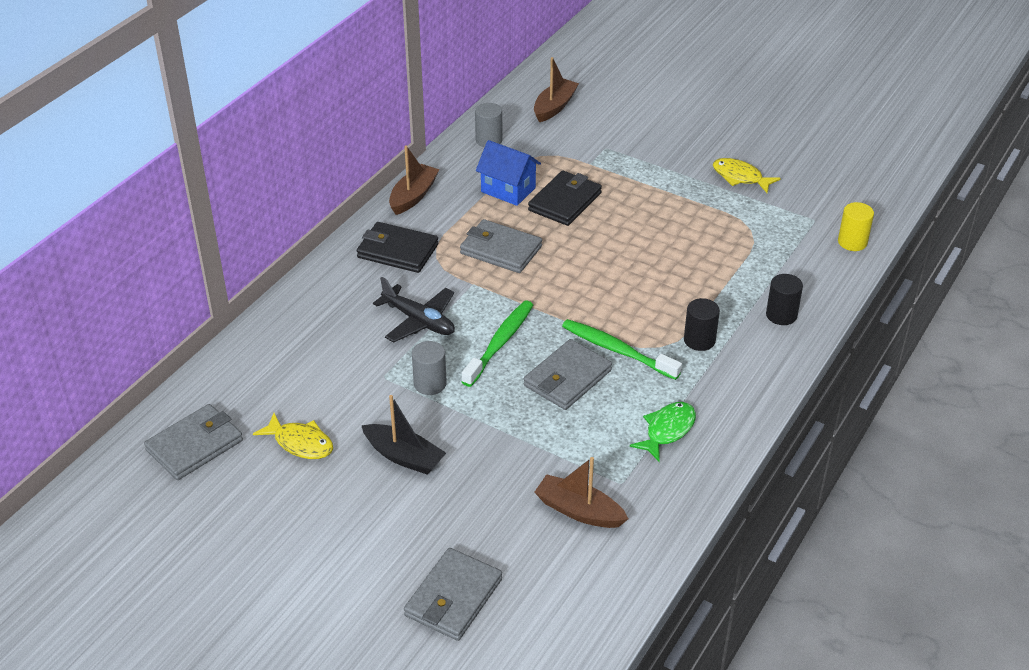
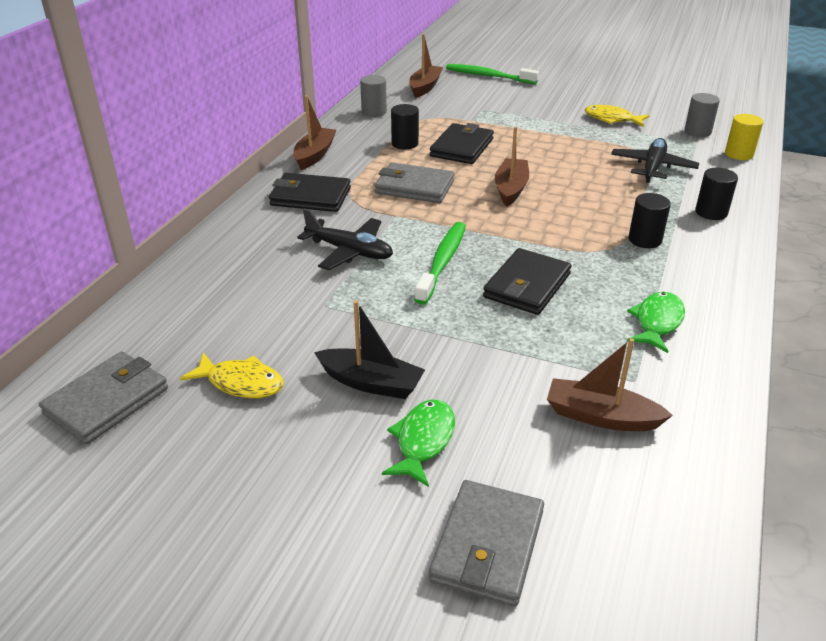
camera: 10 degrees left, 5 degrees down
grey cylinder [412,341,447,395] -> grey cylinder moved to [684,93,720,137]
blue house [476,140,541,206] -> black cylinder [391,104,419,149]
grey wallet [524,339,612,410] -> black wallet [483,248,572,315]
green toothbrush [562,319,682,380] -> green toothbrush moved to [446,64,539,84]
none -> green fish [382,399,455,487]
none -> brown boat [495,127,529,207]
none -> black plane [611,138,699,183]

